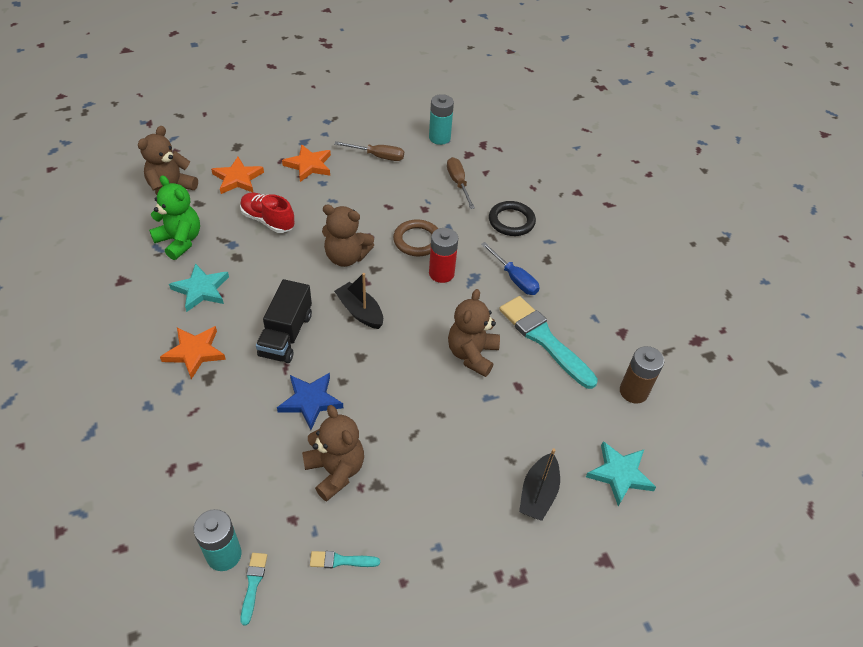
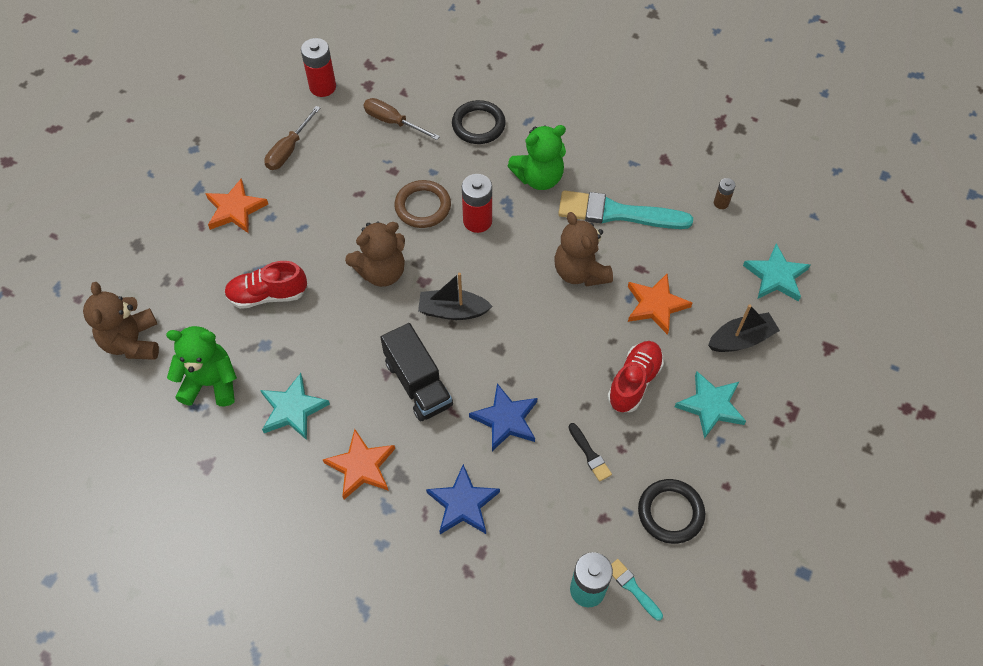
camera: 40 degrees left, 10 degrees up
orange star [211,157,264,194] -> orange star moved to [628,274,692,335]
brown teddy bear [302,405,364,502] -> black brush [568,423,612,482]
turquoise brush [310,551,380,568] -> black ring [638,479,705,544]
brown screwdriver [335,141,404,161] -> brown screwdriver turned 150 degrees clockwise [264,106,320,170]
turquoise battery [429,94,454,145] -> red battery [301,38,336,97]
blue screwdriver [481,242,539,295] -> green teddy bear [508,125,566,190]
black boat [519,448,560,521] -> black boat turned 90 degrees counterclockwise [708,304,780,352]
brown battery [620,346,664,404] -> brown battery [714,178,735,209], size x0.54
none -> blue star [426,464,500,534]
none -> red shoe [607,341,664,412]
none -> turquoise star [675,371,746,439]

